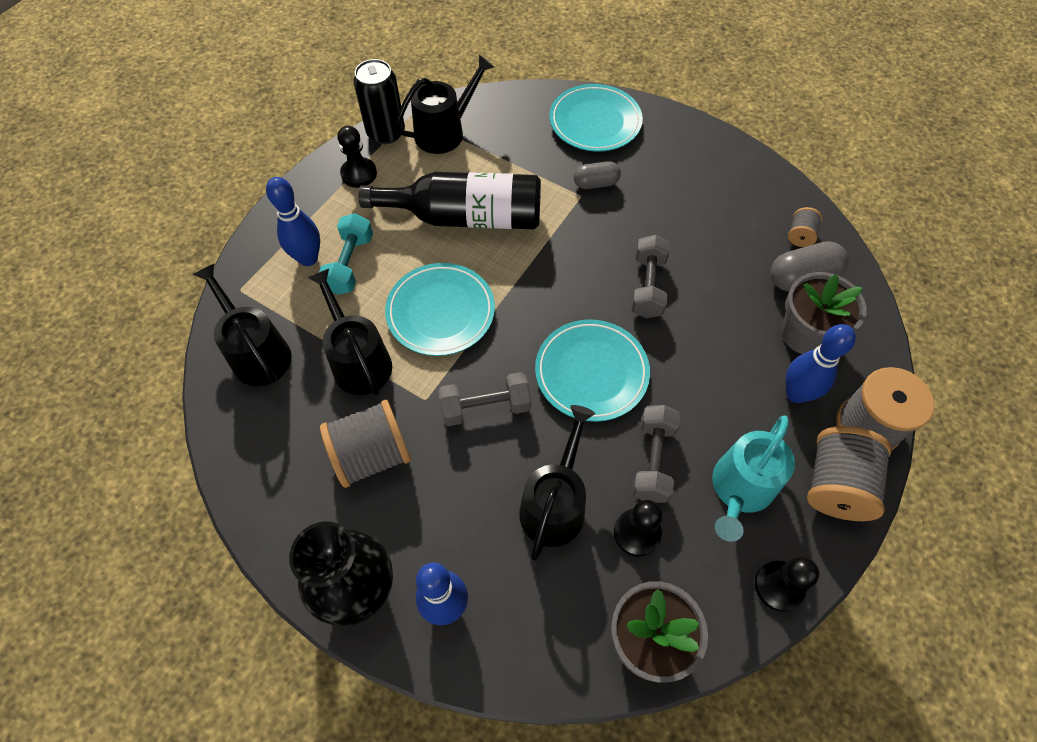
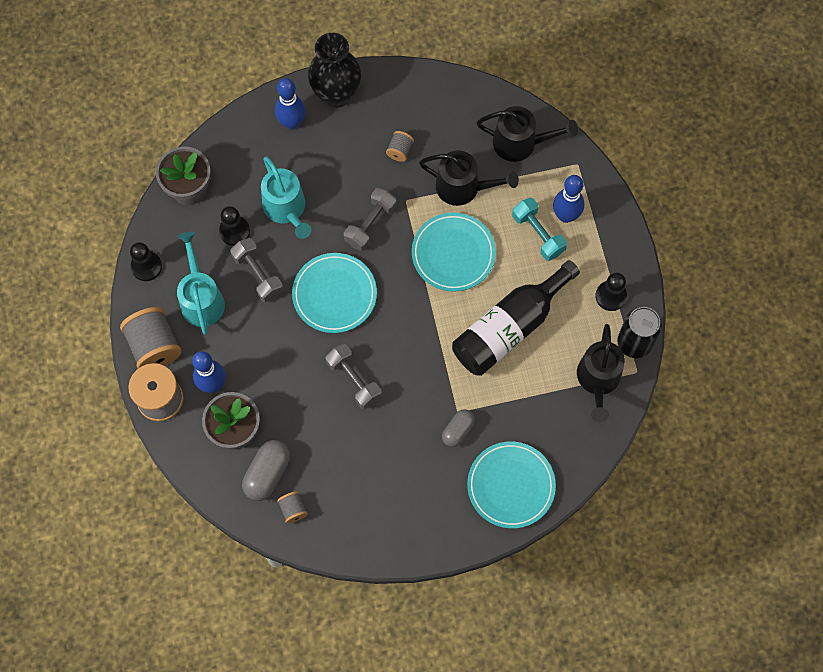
camera: 135 degrees right, 10 degrees up
grey spool [320,400,411,488] -> grey spool [386,131,414,162], size x0.49
black watering can [519,405,595,561] -> turquoise watering can [261,156,311,239]

